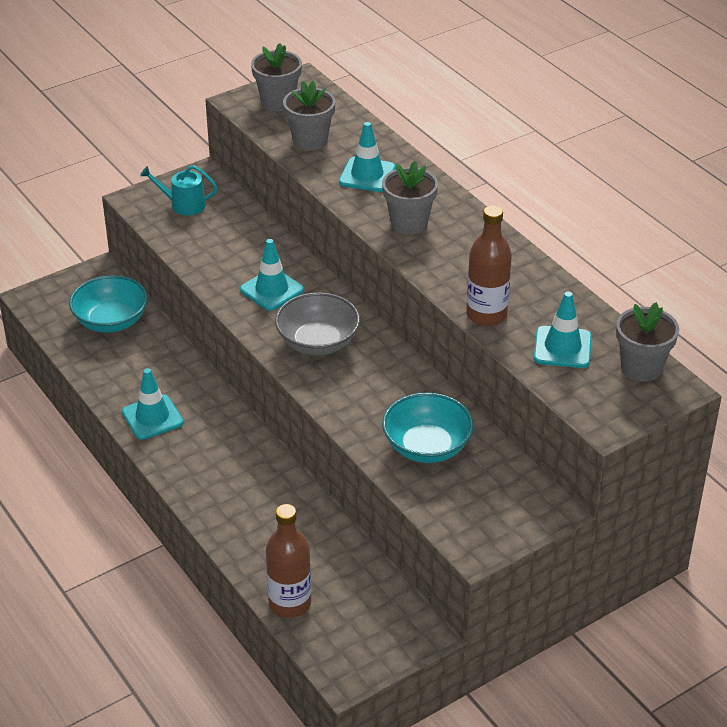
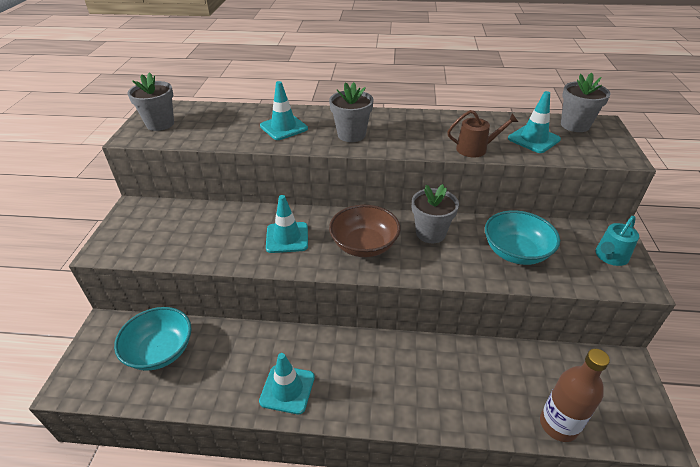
camera: 50 degrees left, 0 degrees up
turquoise watering can [140,165,218,215] -> turquoise watering can moved to [595,216,639,266]
grey bowl [275,292,360,355] -> brown bowl [329,205,400,257]
grey flower pot [283,81,335,151] -> grey flower pot moved to [412,184,459,243]
brown bottle [466,205,512,326] -> brown watering can [447,110,518,157]

